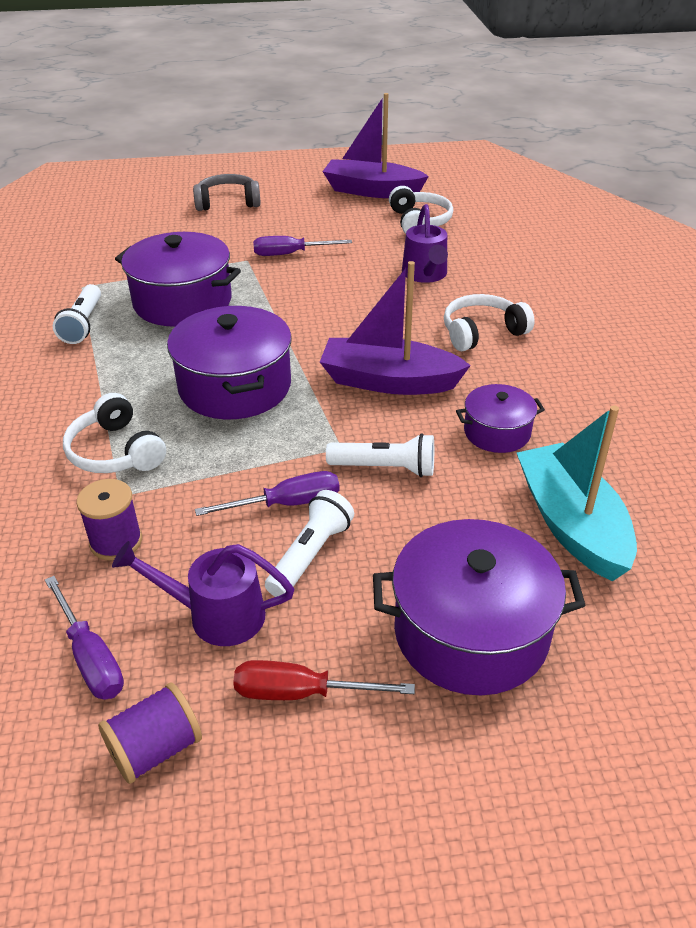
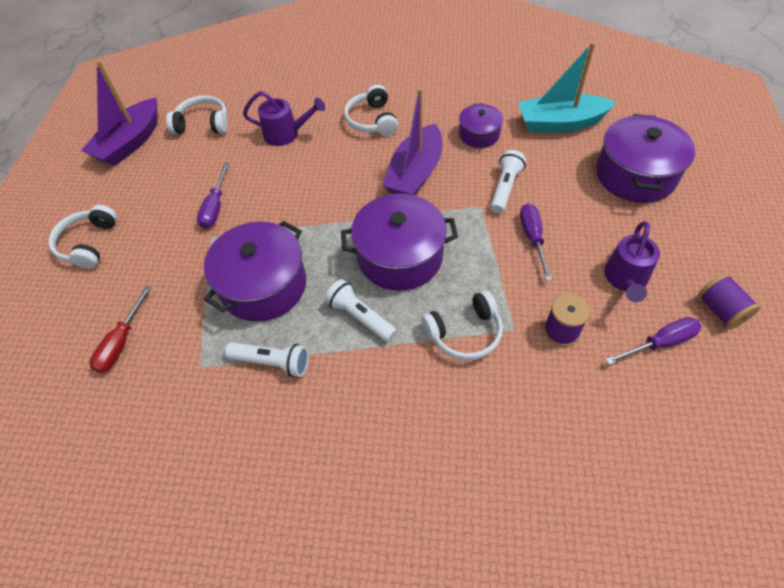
camera: 75 degrees left, 15 degrees up
grey headphones [193,174,261,211] -> white headphones [49,205,117,269]
red screwdriver [233,660,415,700] -> red screwdriver moved to [90,286,152,373]
white flashlight [265,490,354,597] -> white flashlight moved to [325,279,397,342]

